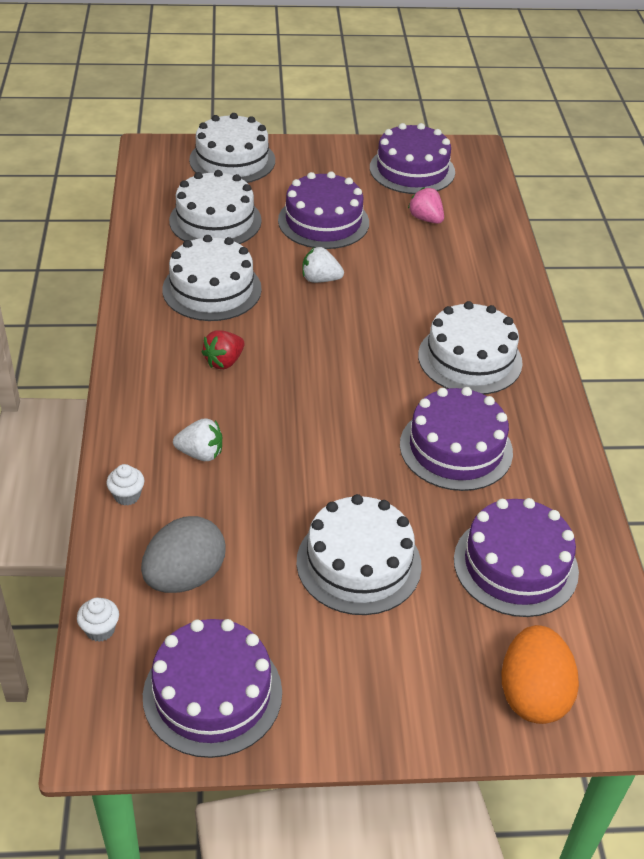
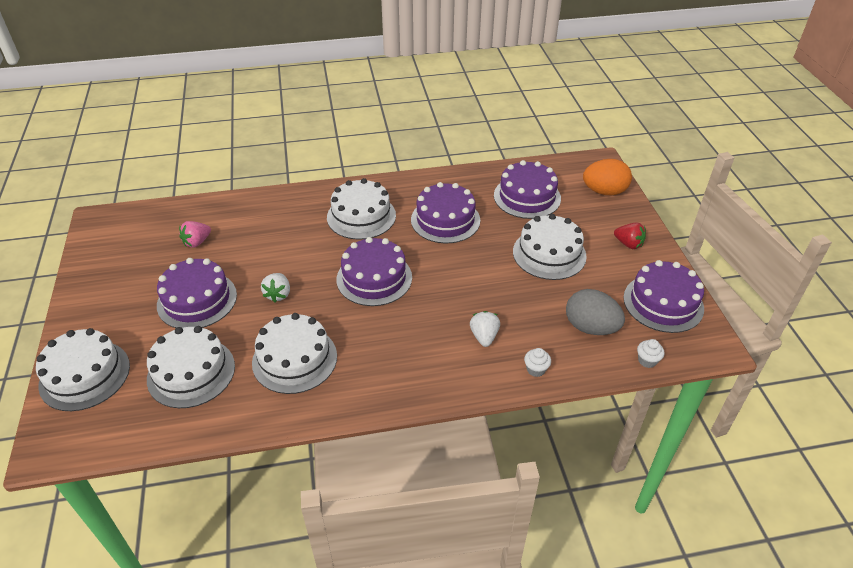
camera: 95 degrees left, 0 degrees up
red strawberry [201,330,245,369] -> red strawberry moved to [614,222,646,249]
purple cake [370,123,455,194] -> purple cake moved to [337,237,412,306]

